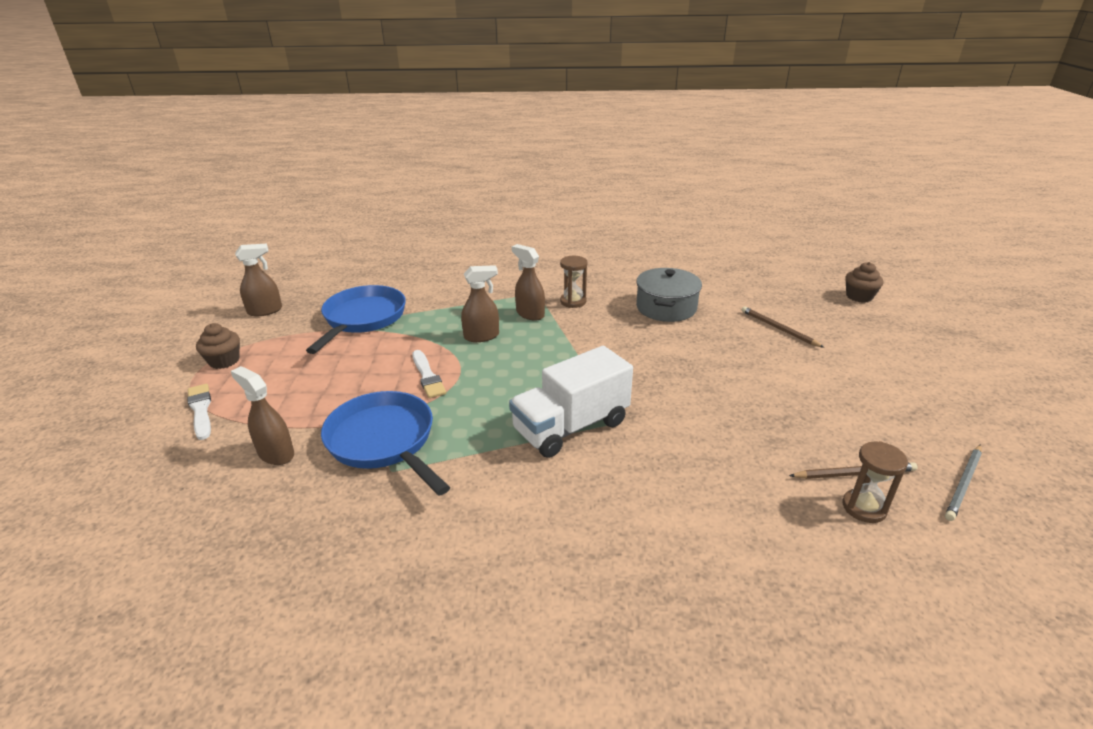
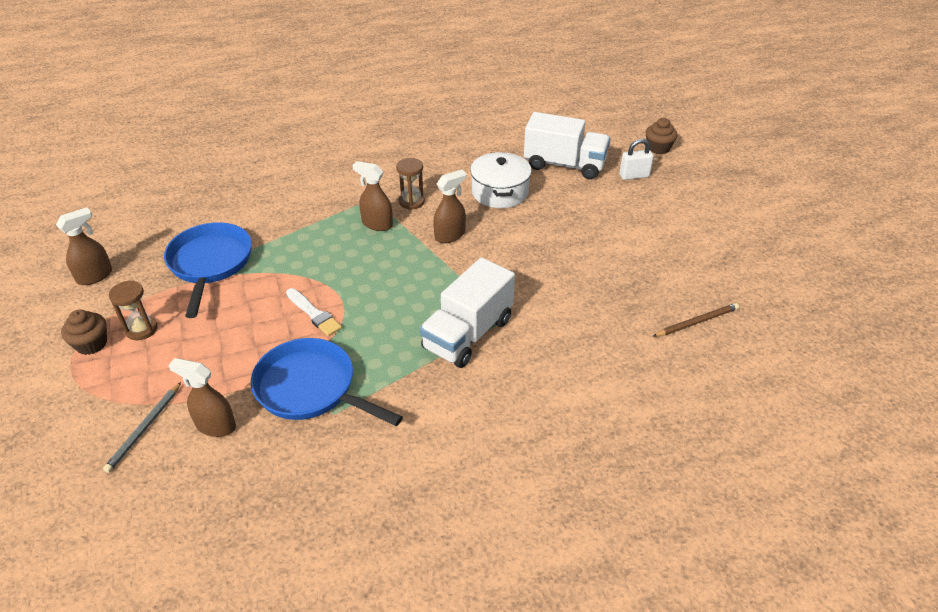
camera: 20 degrees left, 10 degrees up
white brush [187,384,211,440] -> none
brown spray bottle [461,265,499,342] -> brown spray bottle moved to [433,170,467,243]
grey pot [636,268,702,322] -> white pot [470,152,532,208]
brown pencil [742,306,824,348] -> none
brown hourglass [842,441,908,523] -> brown hourglass moved to [109,280,158,340]
grey pencil [945,444,982,521] -> grey pencil moved to [103,382,181,473]
none -> white truck [524,112,611,179]
none -> white padlock [619,139,654,180]

